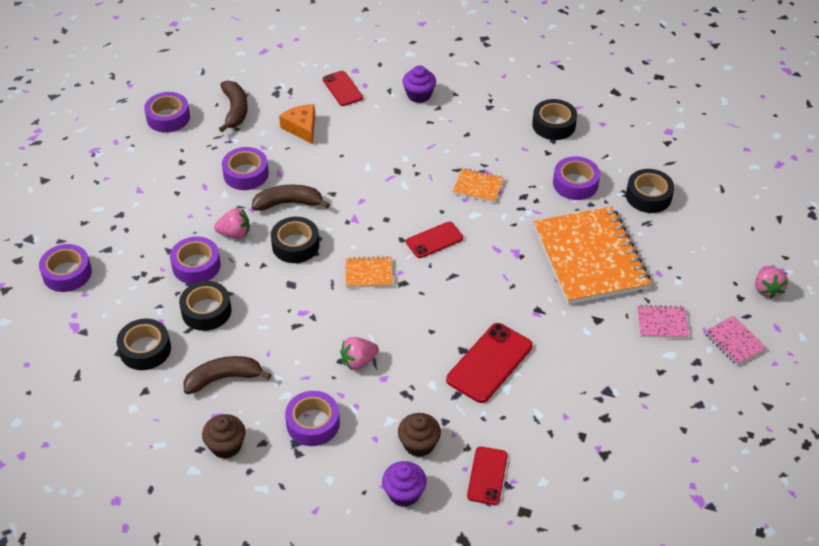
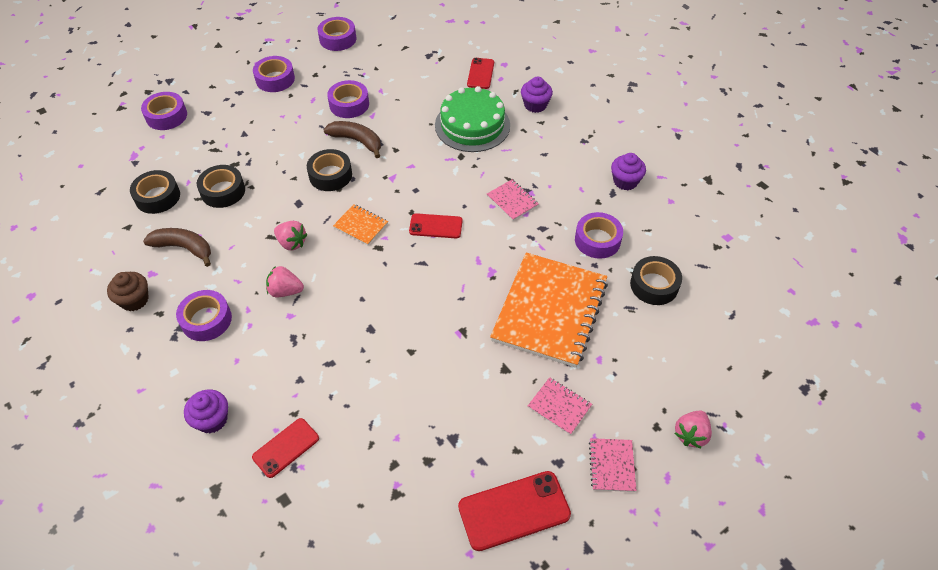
camera: 35 degrees right, 5 degrees up
purple tape [170,237,221,284] -> purple tape moved to [253,56,295,92]
pink strawberry [214,208,250,239] -> pink strawberry moved to [274,221,308,250]
brown banana [219,81,248,132] -> none
orange cheese [279,104,315,144] -> none
brown cupcake [398,413,441,457] -> none
red phone [446,323,533,403] -> red phone moved to [458,471,571,551]
orange notebook [453,168,504,203] -> pink notebook [487,179,539,221]
black tape [532,99,577,140] -> purple cupcake [611,153,646,190]
none -> green cake [435,86,510,152]

